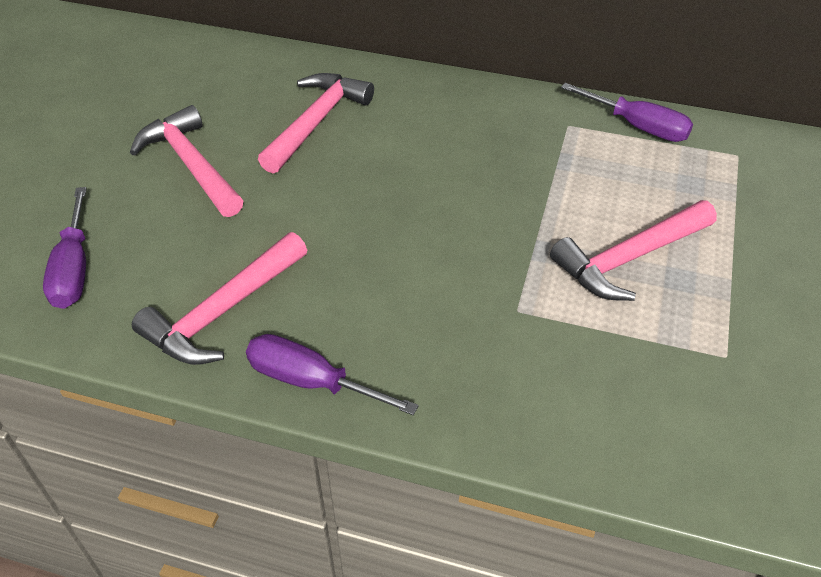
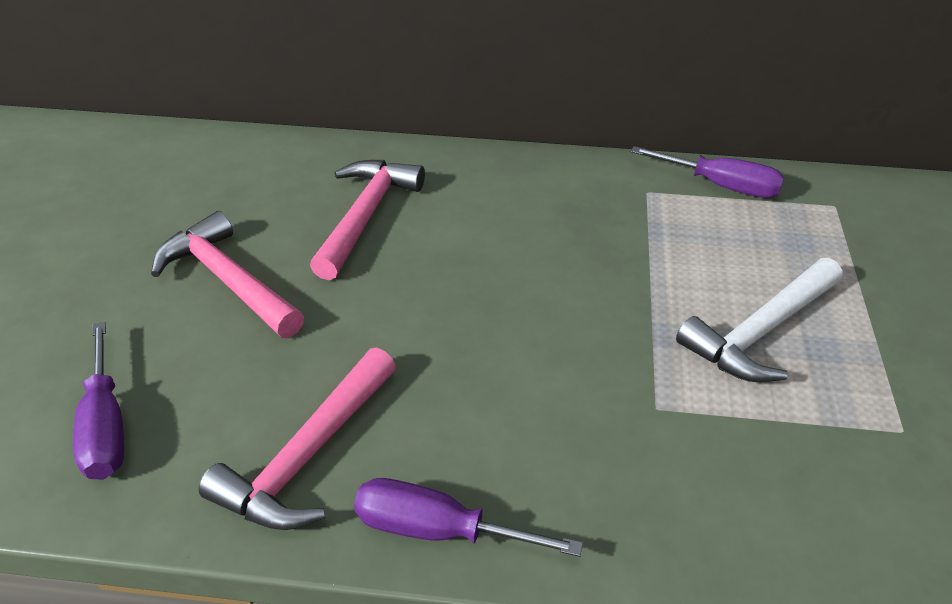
camera: 10 degrees left, 5 degrees down
pink hammer [550,200,717,301] -> white hammer [676,258,842,382]

